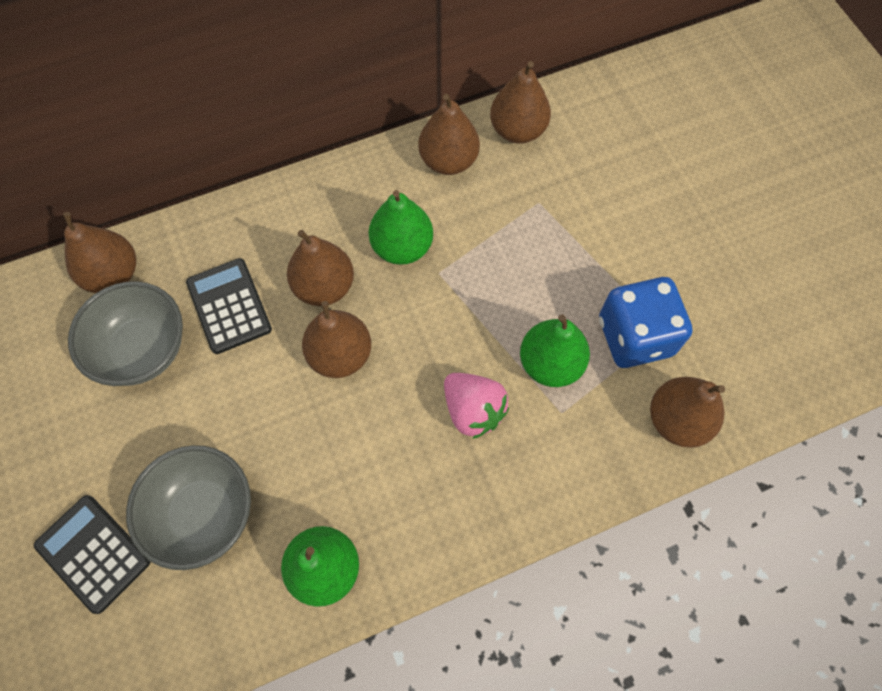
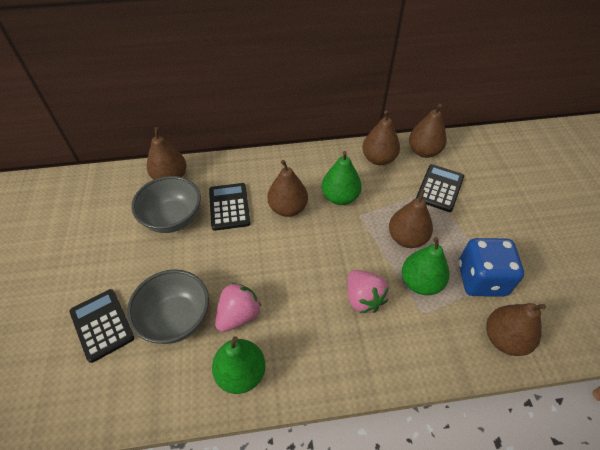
camera: 15 degrees right, 15 degrees down
brown pear [302,301,371,378] -> brown pear moved to [389,189,433,248]
none -> pink strawberry [215,283,261,332]
none -> black calculator [416,164,464,212]

